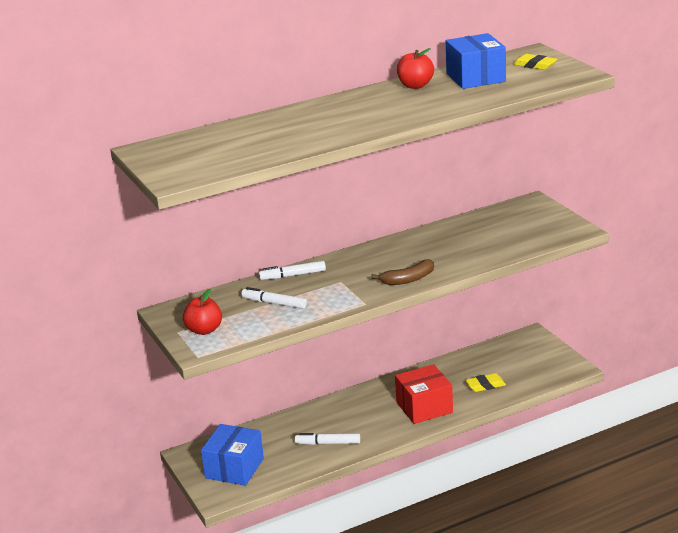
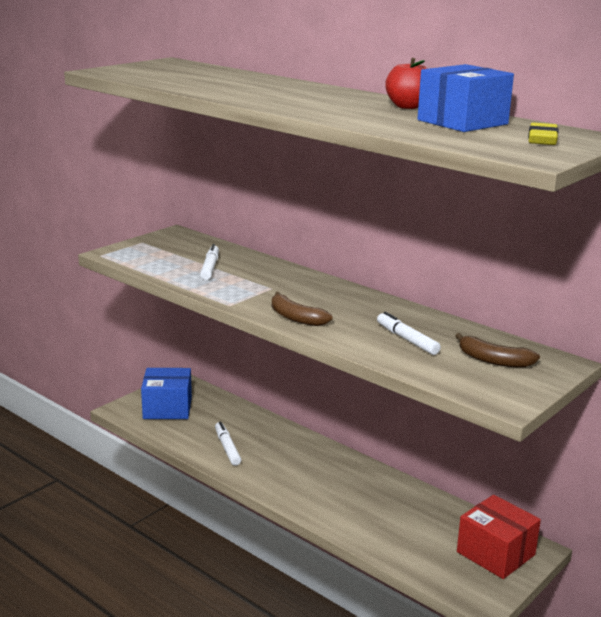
camera: 65 degrees right, 5 degrees down
red apple [183,289,222,335] -> none
white marker [259,261,326,280] -> white marker moved to [377,312,441,355]
red box [395,364,453,424] -> red box moved to [457,495,541,579]
yellow eraser [465,373,506,392] -> none
none -> brown banana [455,333,540,368]

